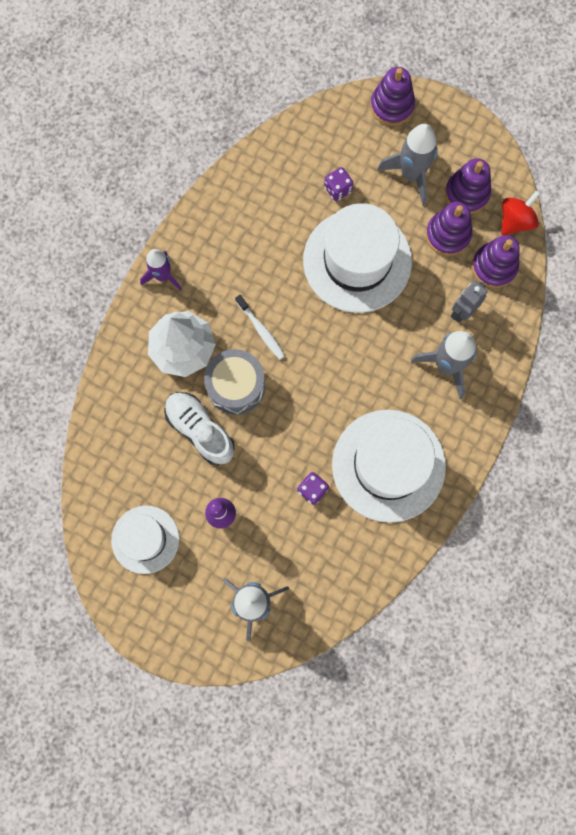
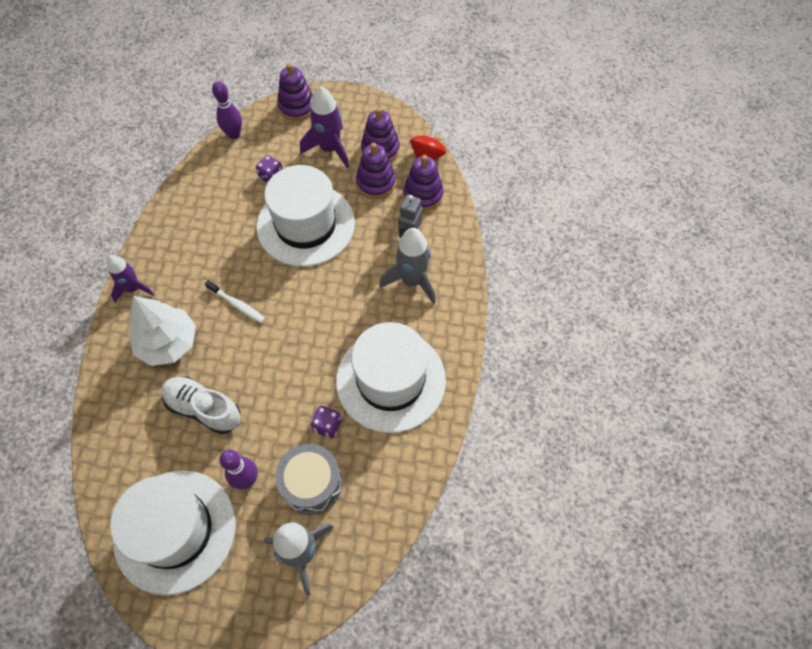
camera: 20 degrees left, 15 degrees down
white hat [111,506,179,574] -> white hat [110,470,236,595], size x1.70
grey drum [204,349,265,415] -> grey drum moved to [275,444,342,515]
grey rocket [377,124,438,206] -> purple rocket [300,86,349,168]
none -> purple bowling pin [212,81,242,139]

